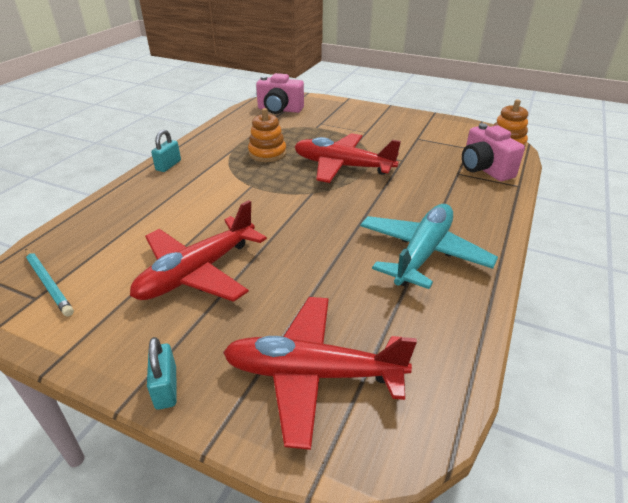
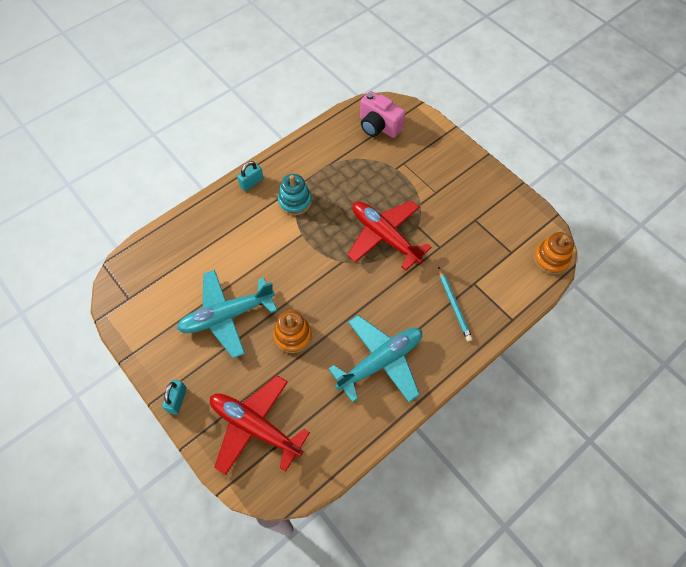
camera: 25 degrees right, 25 degrees up
turquoise pencil [25,249,74,317] -> turquoise pencil moved to [438,267,473,342]
red plane [130,200,267,302] -> turquoise plane [177,270,277,358]
orange stacking toy [248,108,286,162] -> orange stacking toy moved to [273,310,312,353]
pink camera [462,123,525,181] -> none
none -> turquoise stacking toy [278,174,312,215]

